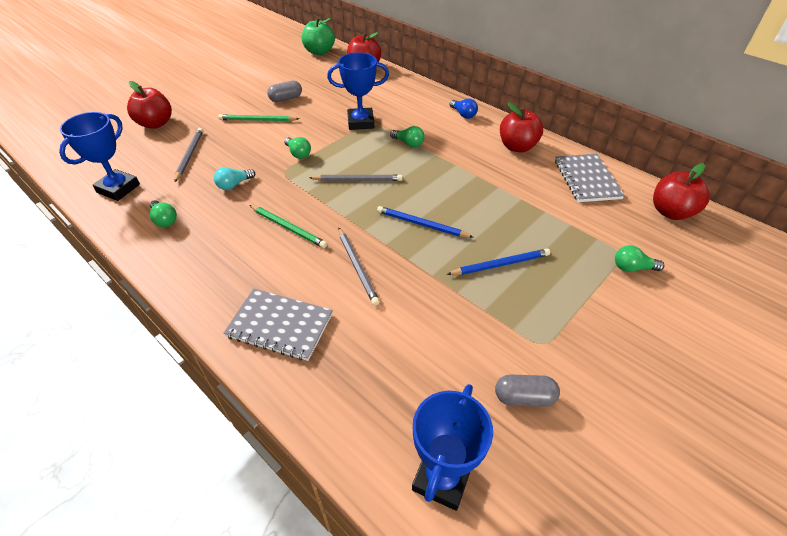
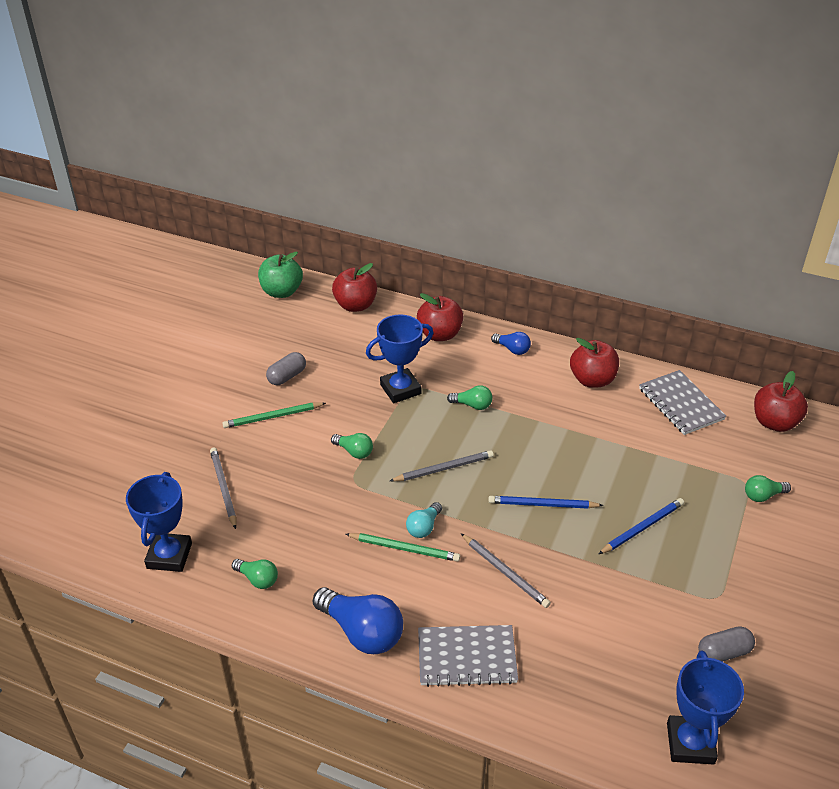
camera: 20 degrees left, 5 degrees down
red apple [127,81,172,129] -> red apple moved to [417,293,463,341]
turquoise light bulb [214,167,255,190] -> turquoise light bulb moved to [406,502,442,538]
none -> blue light bulb [313,587,403,654]

